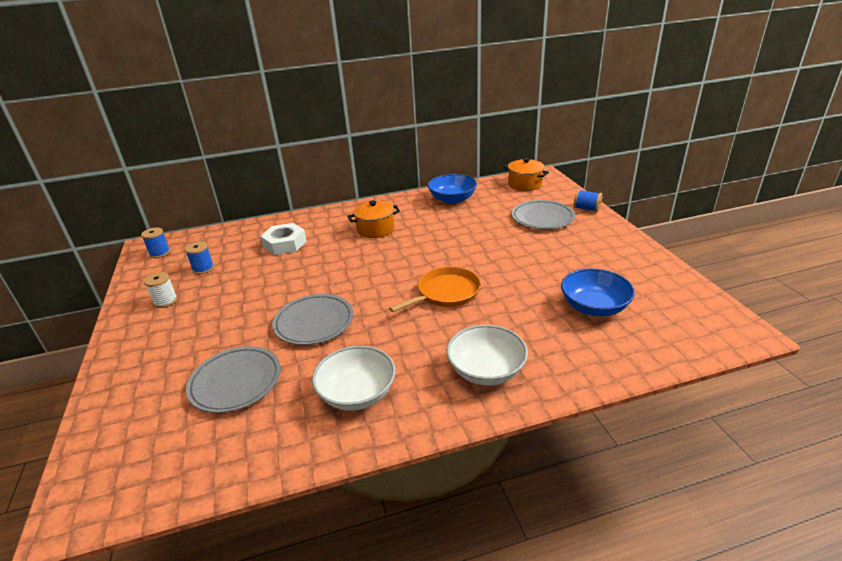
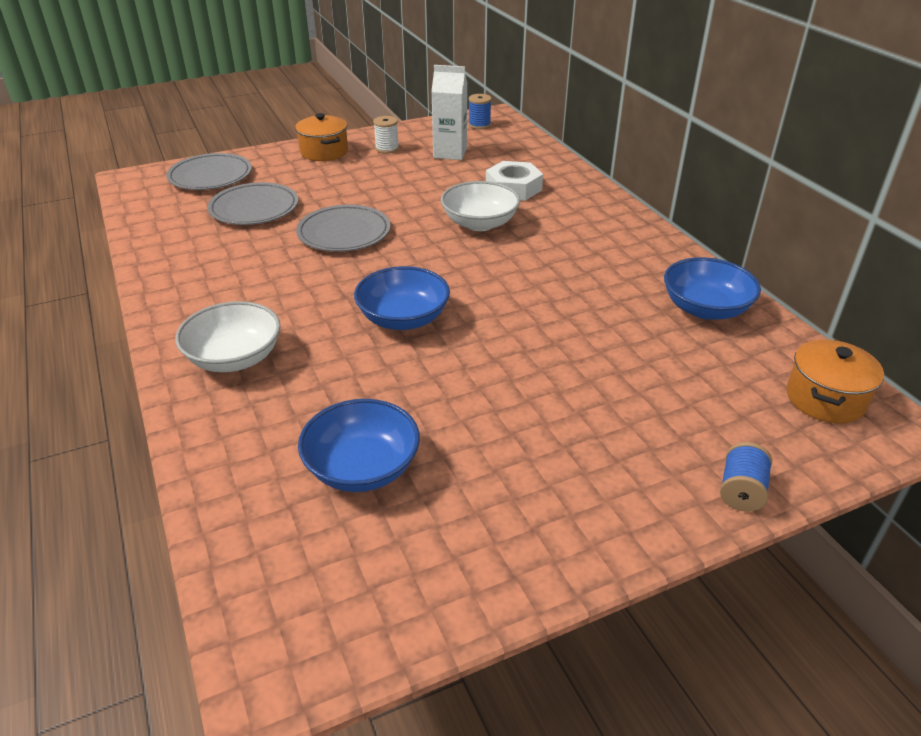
camera: 80 degrees right, 5 degrees up
blue spool [185,242,214,274] -> white carton [431,65,467,160]
white bowl [312,346,396,411] -> white bowl moved to [441,181,520,231]
orange pot [348,201,400,238] -> orange pot moved to [295,113,348,161]
orange pan [389,266,481,312] -> blue bowl [354,266,450,330]
grey plate [512,200,575,229] -> grey plate moved to [166,153,252,190]

